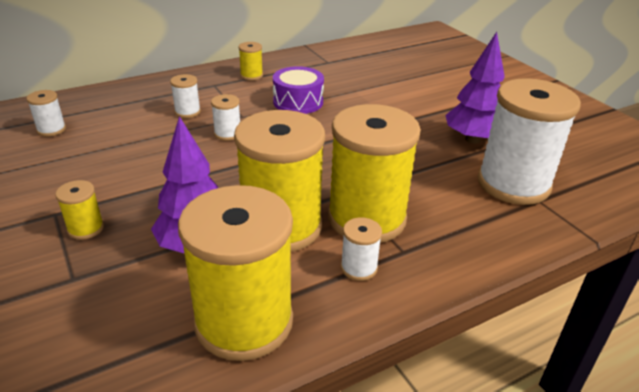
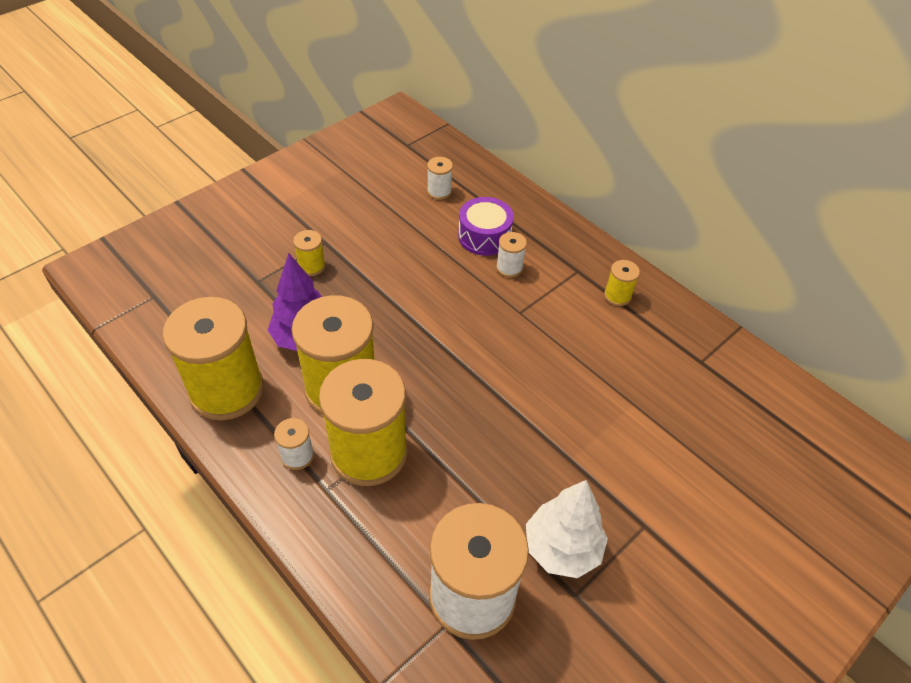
camera: 75 degrees right, 15 degrees up
white spool [211,94,240,141] -> none
purple drum [273,66,324,114] -> purple drum moved to [458,197,514,256]
purple tree [445,32,505,144] -> white tree [526,480,608,578]

